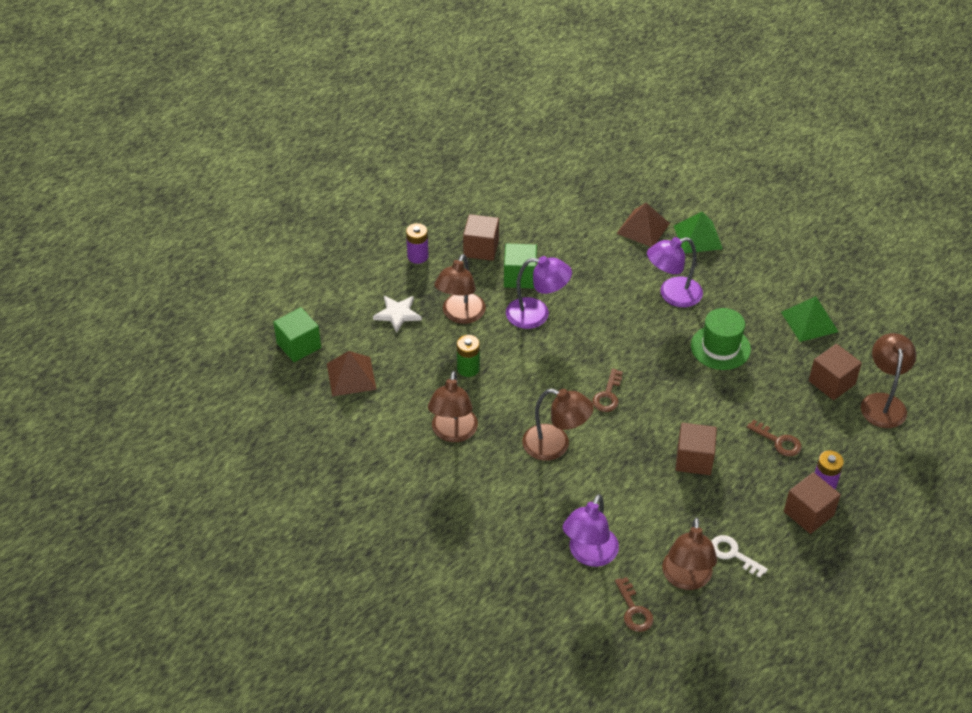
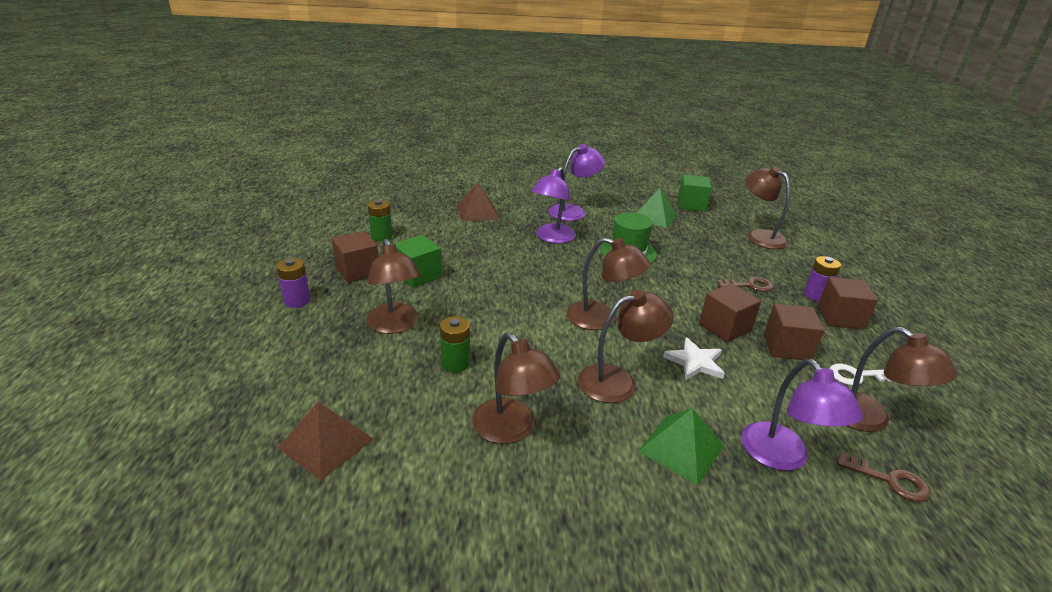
camera: 45 degrees left, 15 degrees down
green cube [273,307,321,362] -> green cube moved to [678,174,712,212]
white star [373,296,422,333] -> white star moved to [663,337,725,380]
purple lamp [506,256,572,329] -> purple lamp moved to [548,144,605,221]
brown key [592,369,623,412] -> brown lamp [567,238,650,330]
green pyramid [674,212,723,253] -> green pyramid moved to [638,408,724,485]
brown cube [809,344,862,400] -> brown cube moved to [764,303,824,360]
none -> green battery [368,200,392,241]

